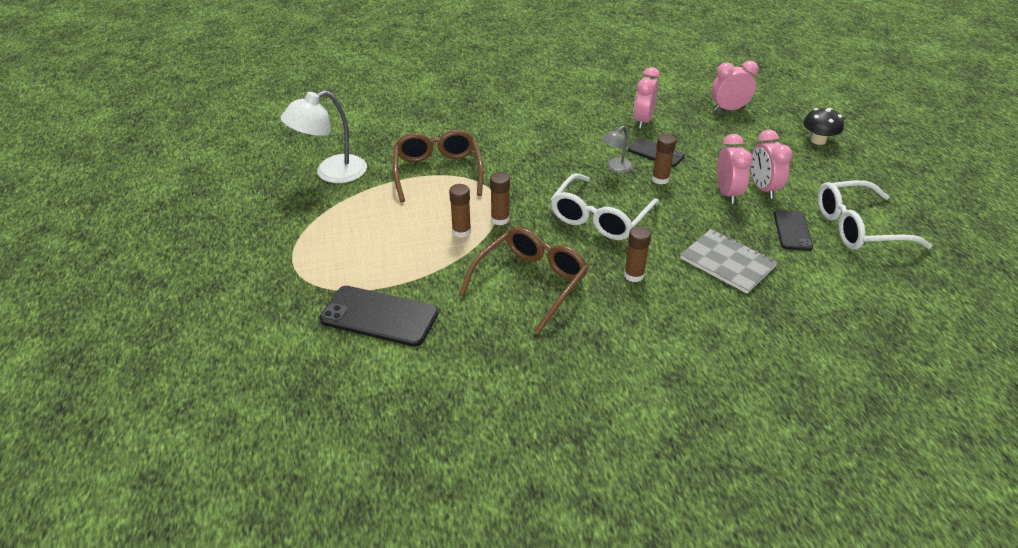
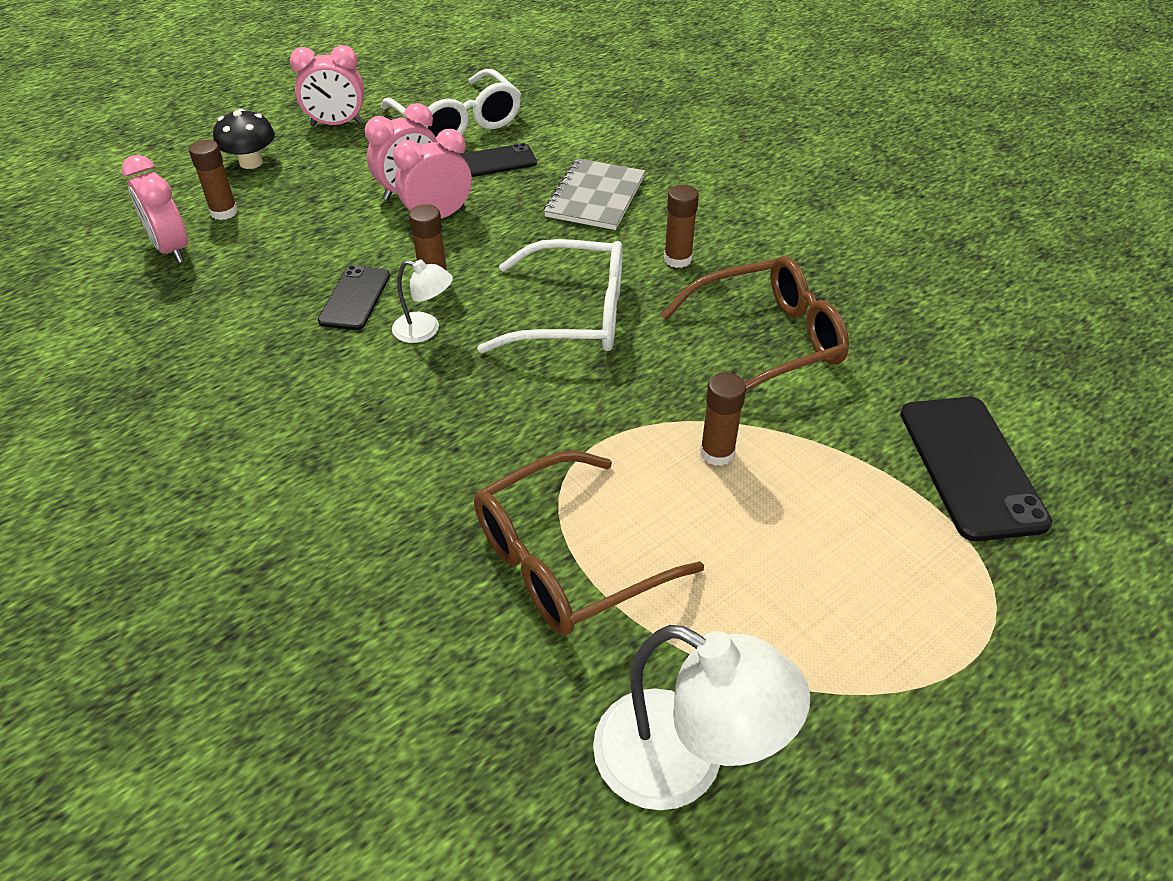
camera: 115 degrees left, 5 degrees up
brown glasses [459,227,588,334] -> brown glasses turned 150 degrees clockwise [661,256,849,391]
brown glue stick [490,172,510,225] -> brown glue stick moved to [189,140,238,220]
grey lamp [602,126,633,173] -> white lamp [392,260,453,343]
pink clock [633,67,660,129] -> pink clock moved to [290,45,364,126]

